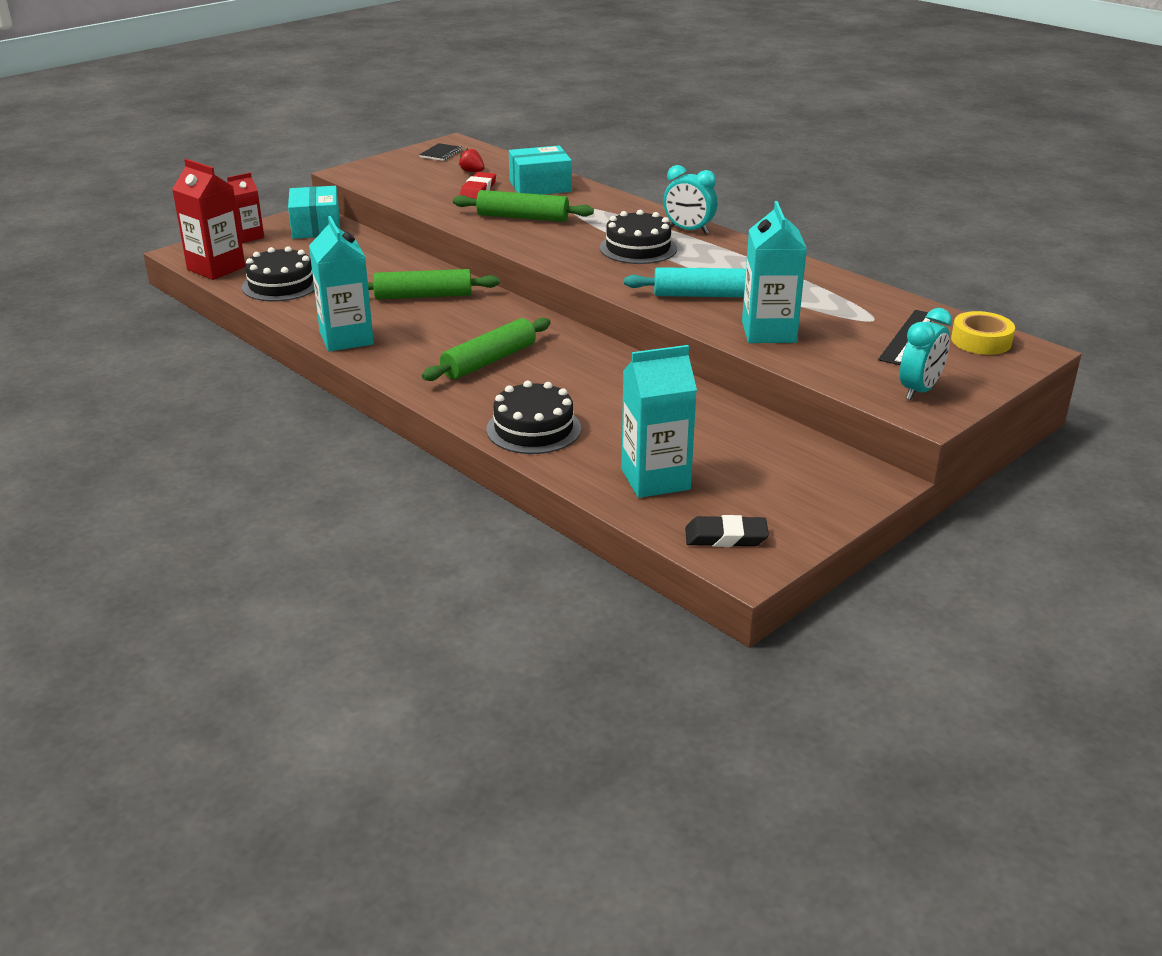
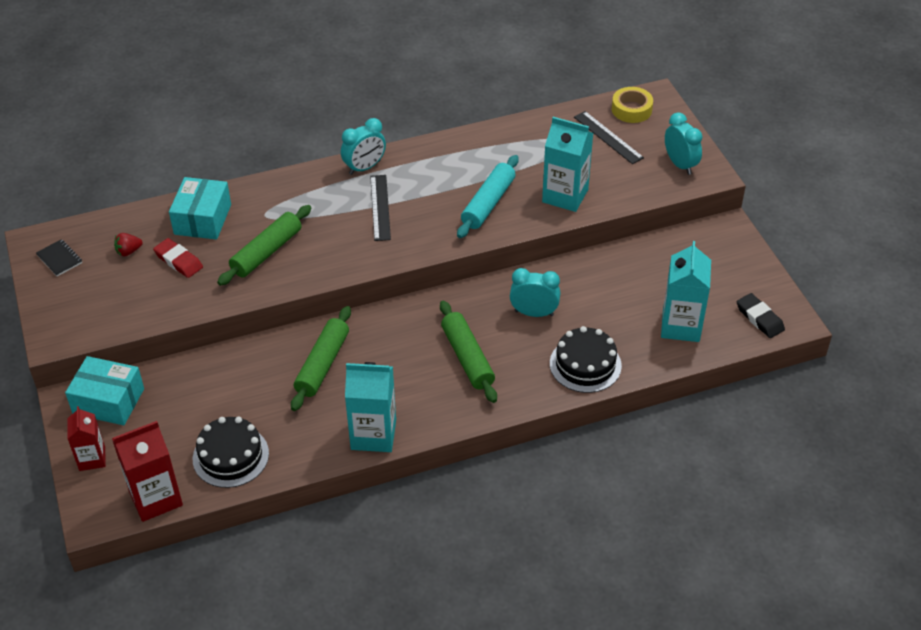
camera: 65 degrees left, 15 degrees up
black cake [600,210,677,264] -> black ruler [370,175,391,241]
black eraser [685,515,769,547] -> black eraser turned 60 degrees counterclockwise [737,293,785,338]
none -> turquoise clock [510,268,560,317]

